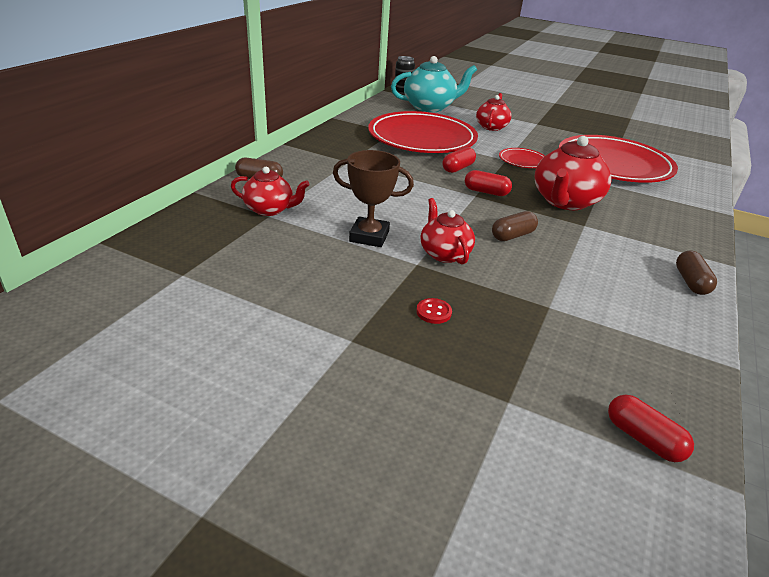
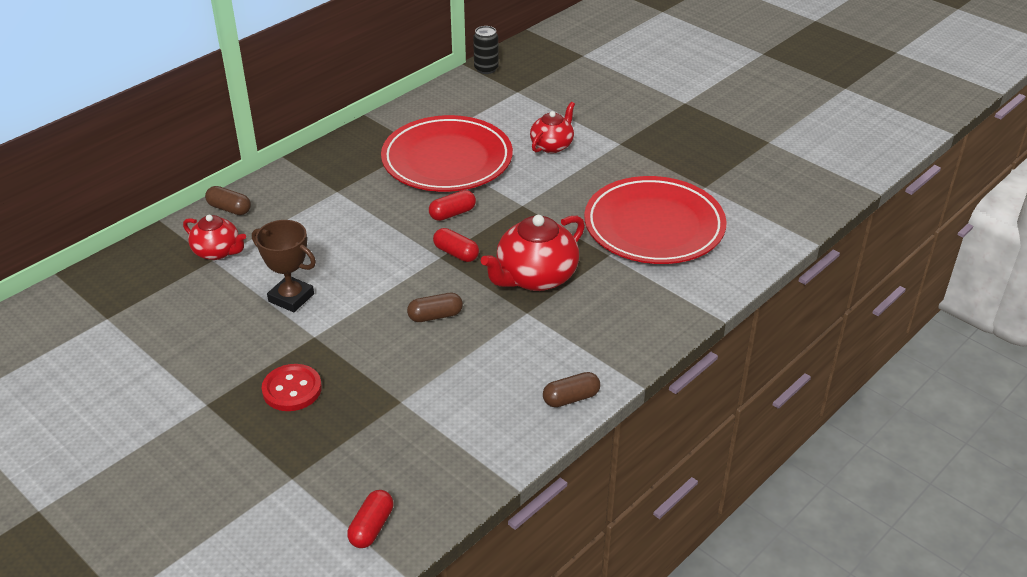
camera: 20 degrees right, 5 degrees up
turquoise teapot [391,56,477,112] -> none
red button [416,298,452,324] -> red button [262,364,322,411], size x1.84
red teapot [421,198,475,265] -> none
red plate [499,148,545,168] -> none
red capsule [608,395,694,462] -> red capsule turned 45 degrees clockwise [347,490,393,548]
brown capsule [676,251,717,295] -> brown capsule turned 45 degrees clockwise [543,372,600,407]

